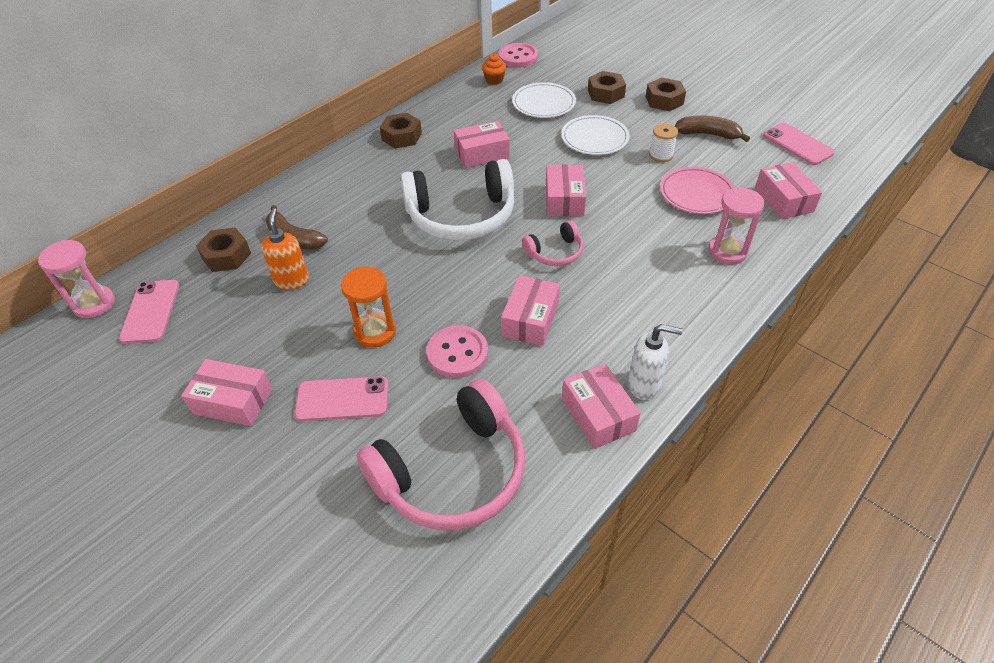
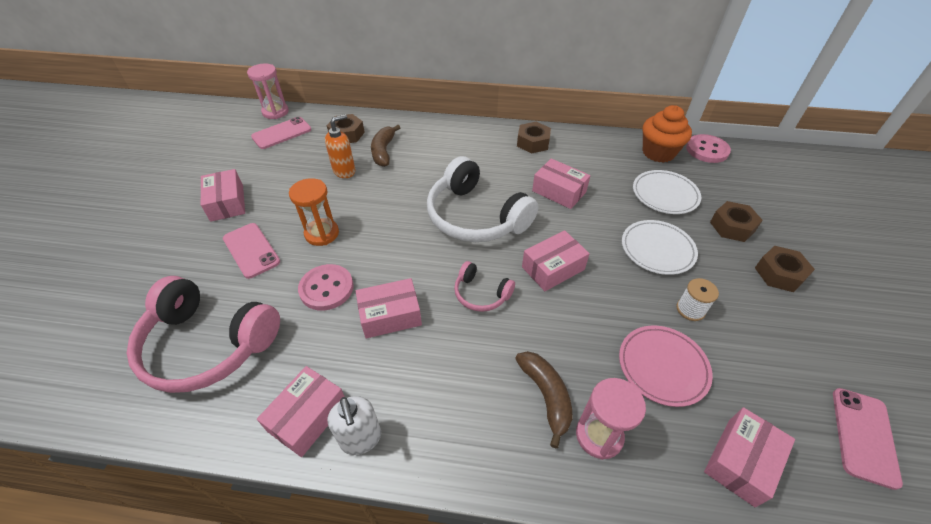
camera: 55 degrees right, 0 degrees up
orange cupcake [482,53,507,85] -> orange cupcake [643,105,692,163], size x1.89
brown banana [675,115,750,142] -> brown banana moved to [515,351,573,449]

